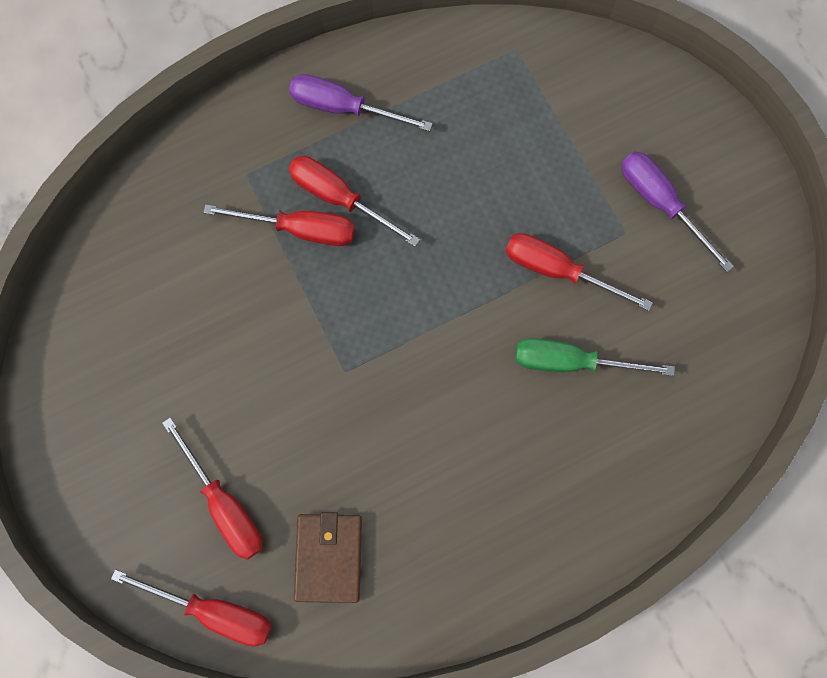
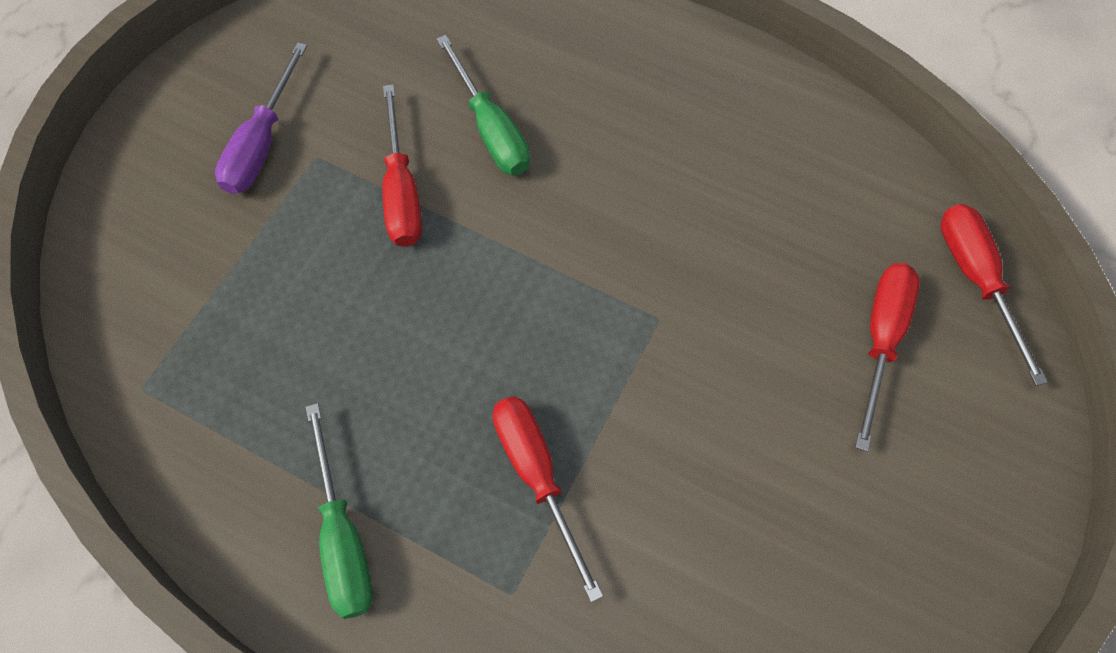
camera: 125 degrees left, 10 degrees down
purple screwdriver [289,74,433,132] -> green screwdriver [306,403,373,619]
red screwdriver [289,156,420,247] -> none
brown wallet [294,512,362,603] -> none

